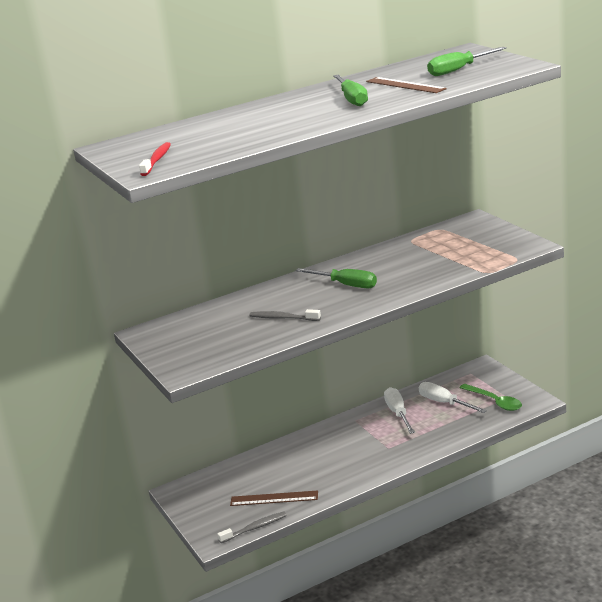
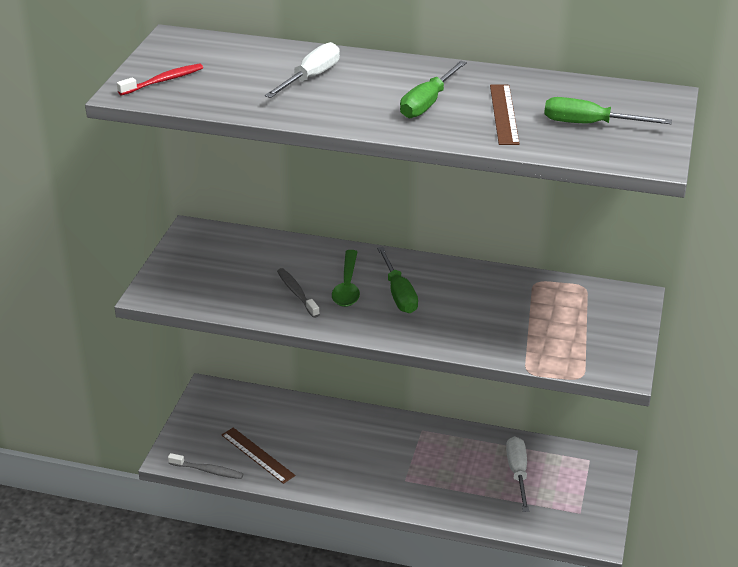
camera: 40 degrees right, 10 degrees up
white screwdriver [384,387,415,434] -> white screwdriver moved to [265,42,340,98]
green spoon [459,384,522,411] -> green spoon moved to [332,250,360,307]

